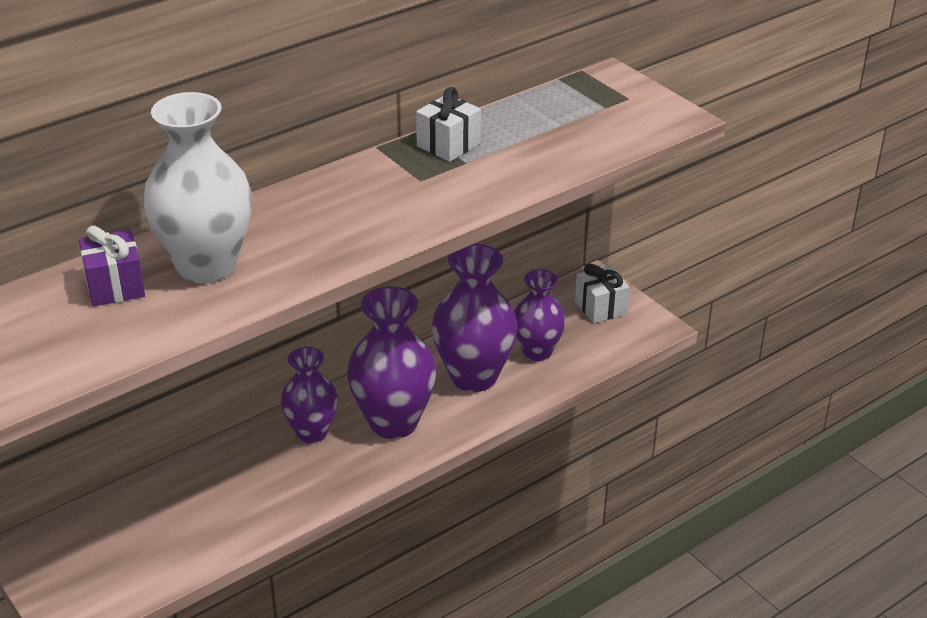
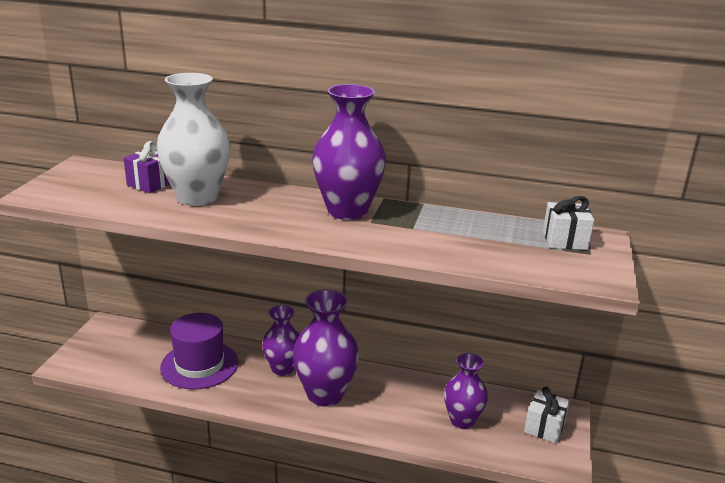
camera: 50 degrees right, 10 degrees down
white gift [416,87,481,162] -> white gift moved to [543,196,594,250]
purple vase [432,244,518,392] -> purple vase moved to [312,84,386,220]
none -> purple hat [160,313,238,390]

